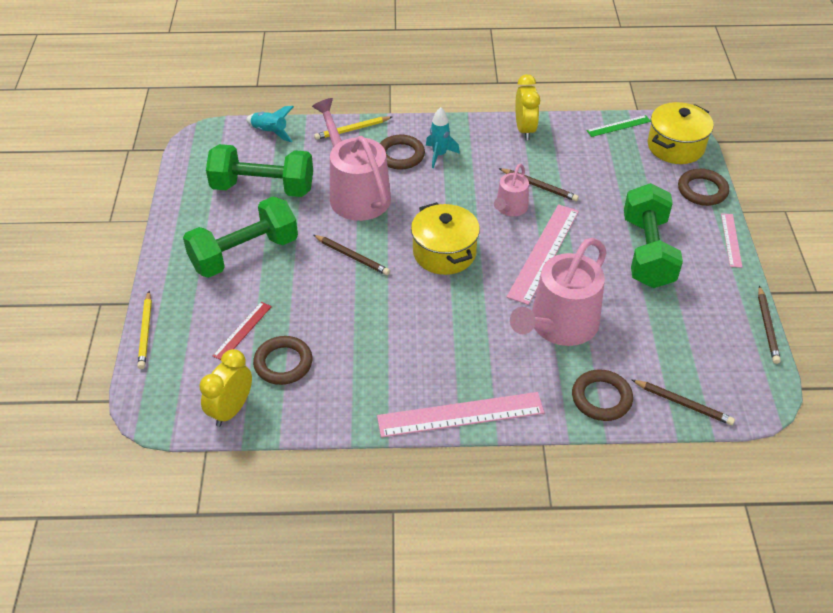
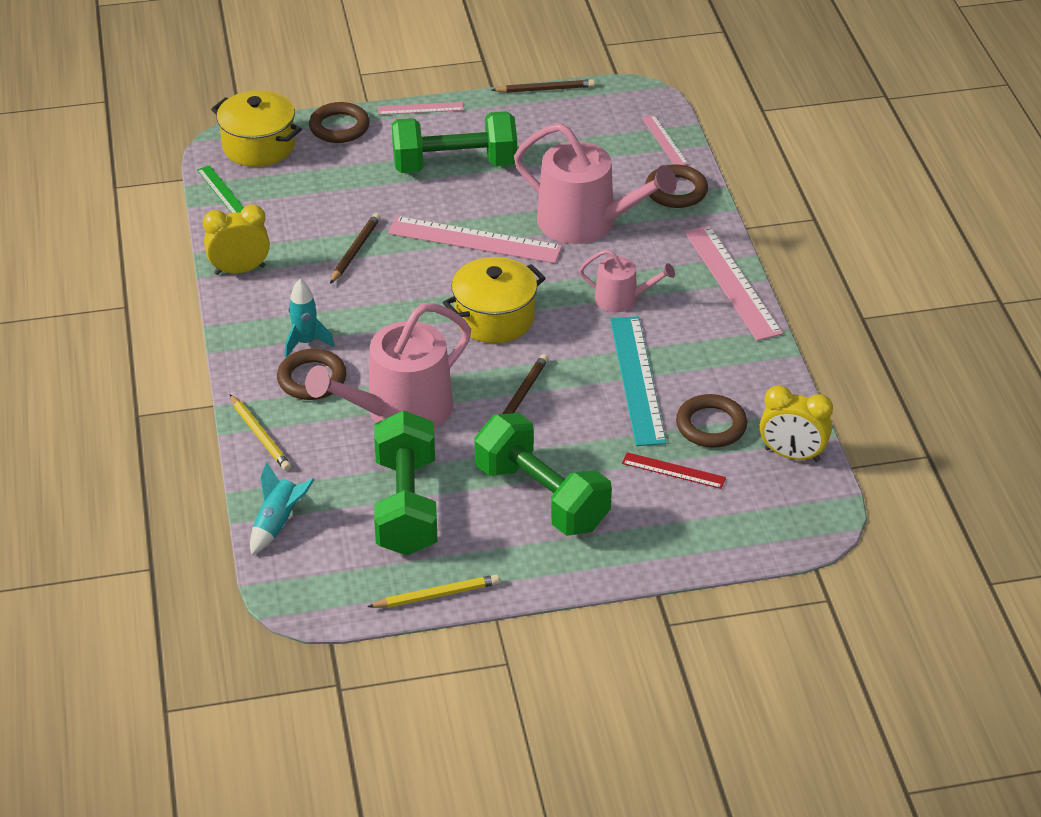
camera: 100 degrees left, 5 degrees down
yellow pencil [137,291,152,369] -> yellow pencil moved to [368,575,500,608]
pink watering can [494,164,529,216] -> pink watering can moved to [579,249,675,312]
brown pencil [632,380,735,425] -> pink ruler [642,115,688,165]
none -> turquoise ruler [610,316,666,446]

